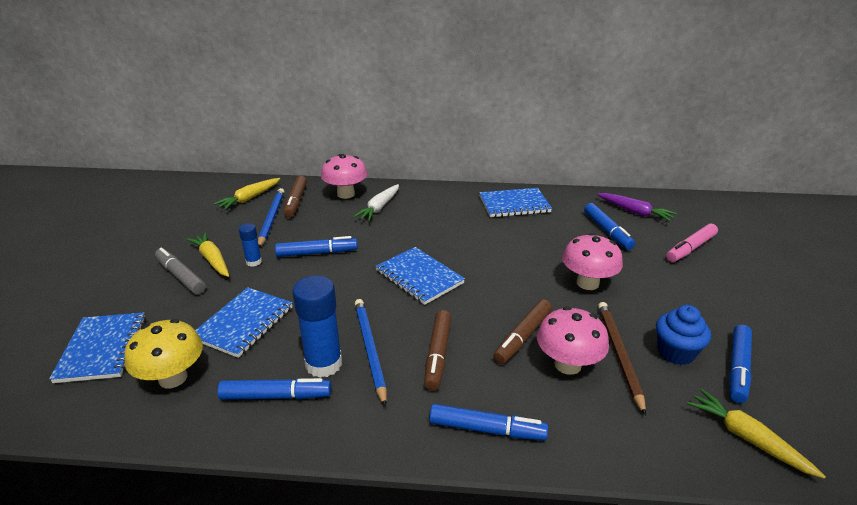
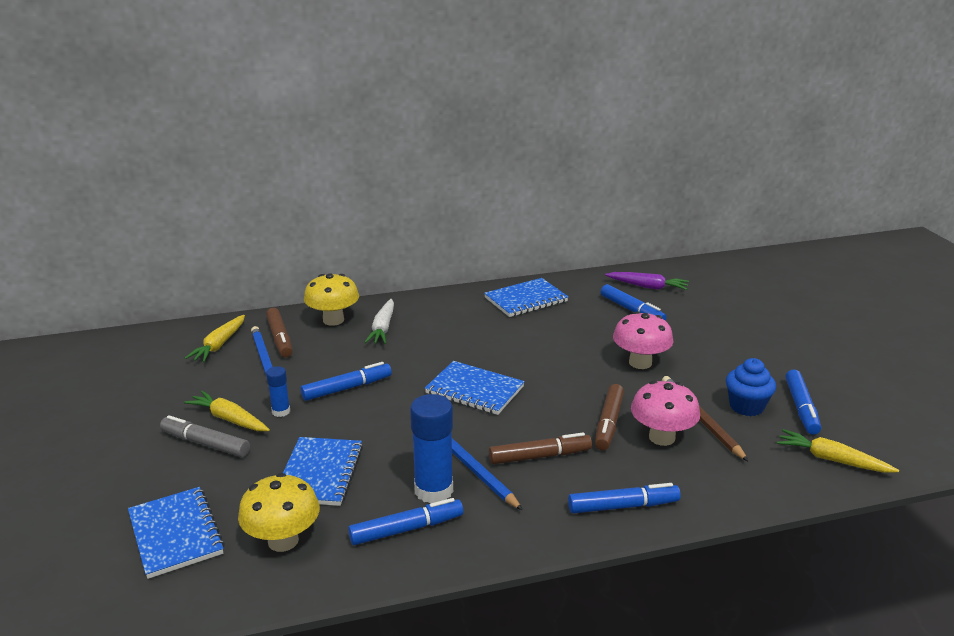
camera: 20 degrees left, 5 degrees down
pink mushroom [321,154,367,199] -> yellow mushroom [304,273,359,326]
brown marker [424,310,451,391] -> brown marker turned 90 degrees counterclockwise [489,433,592,464]
pink marker [666,224,718,262] -> none

